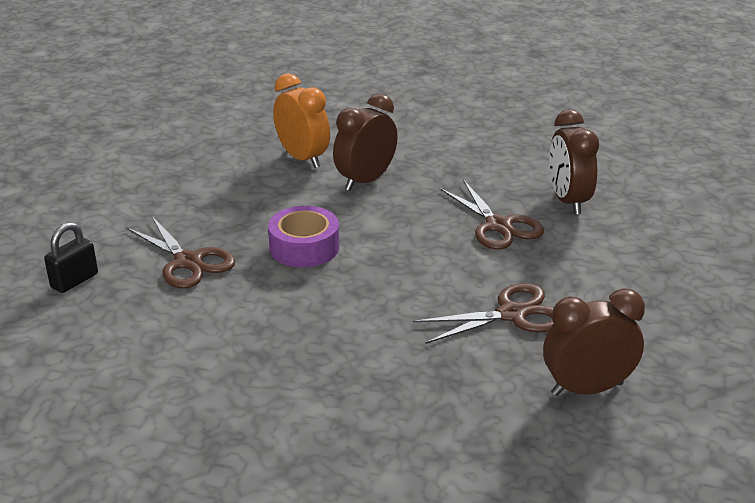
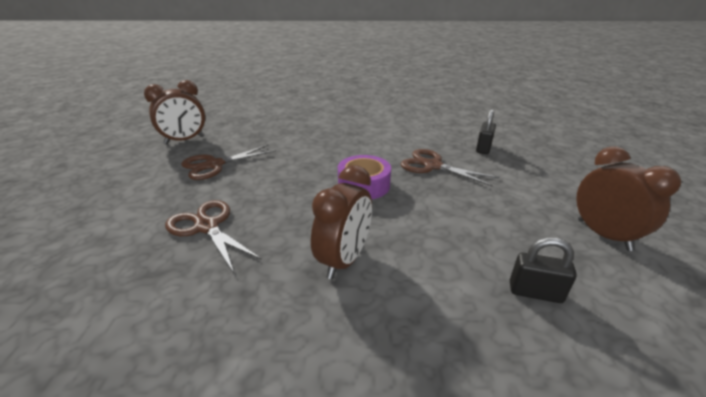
camera: 165 degrees right, 0 degrees up
orange clock [273,73,330,168] -> none
brown clock [549,109,599,215] -> brown clock moved to [576,146,681,251]
none -> black padlock [510,238,577,303]

